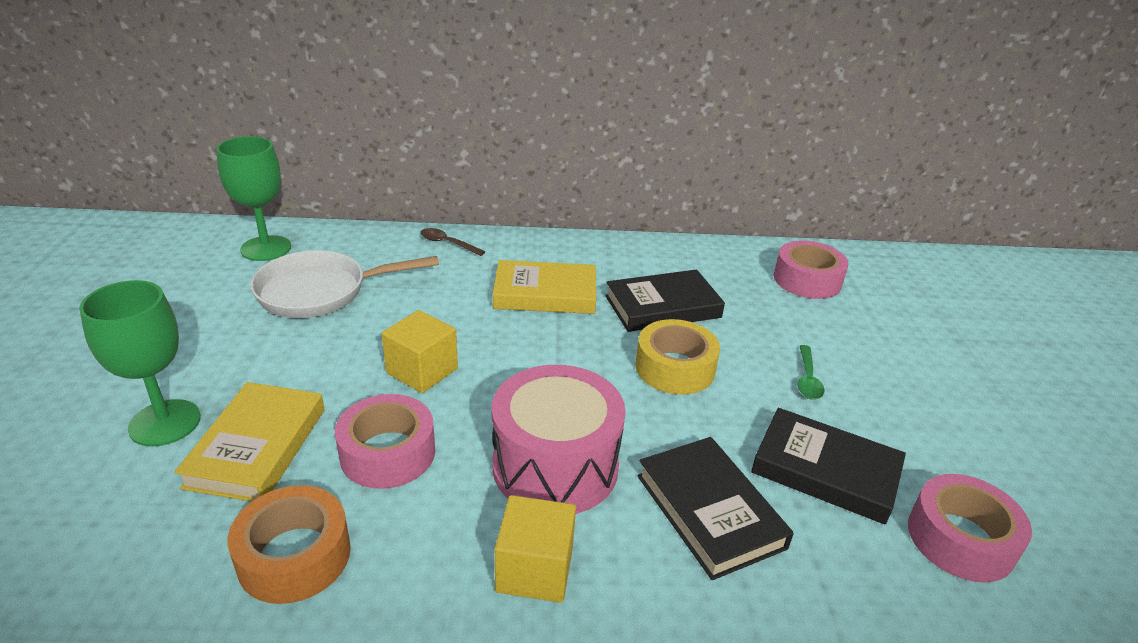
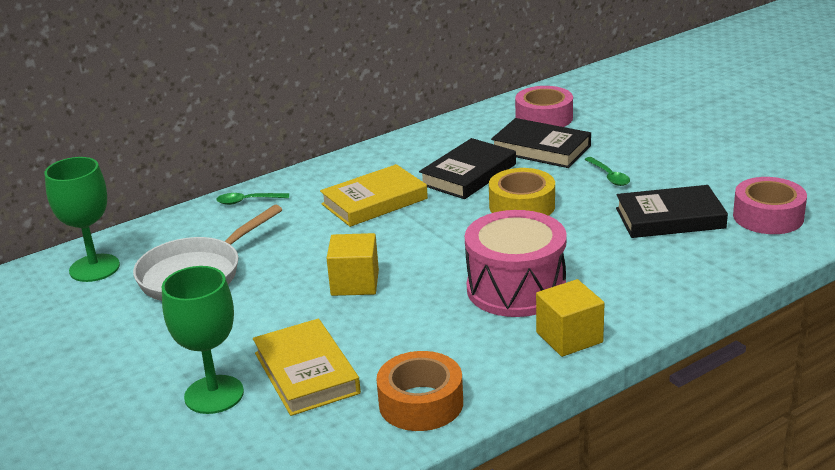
camera: 30 degrees left, 5 degrees down
pink tape [335,394,435,489] -> none
brown spoon [421,228,485,256] -> green spoon [216,193,289,205]
black book [637,437,794,580] -> black book moved to [491,118,591,168]

